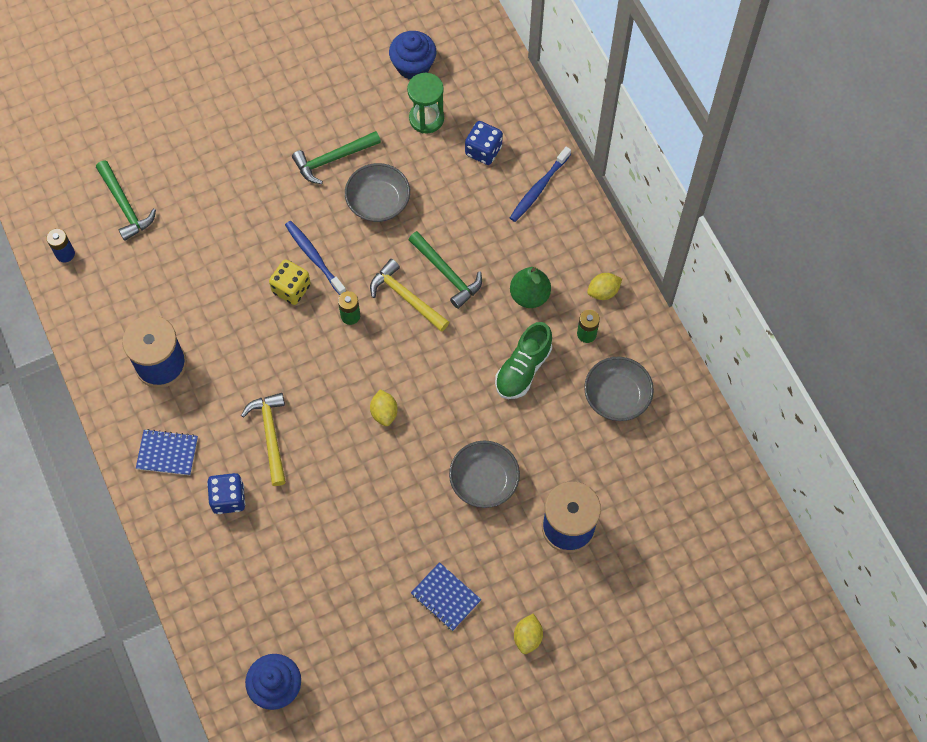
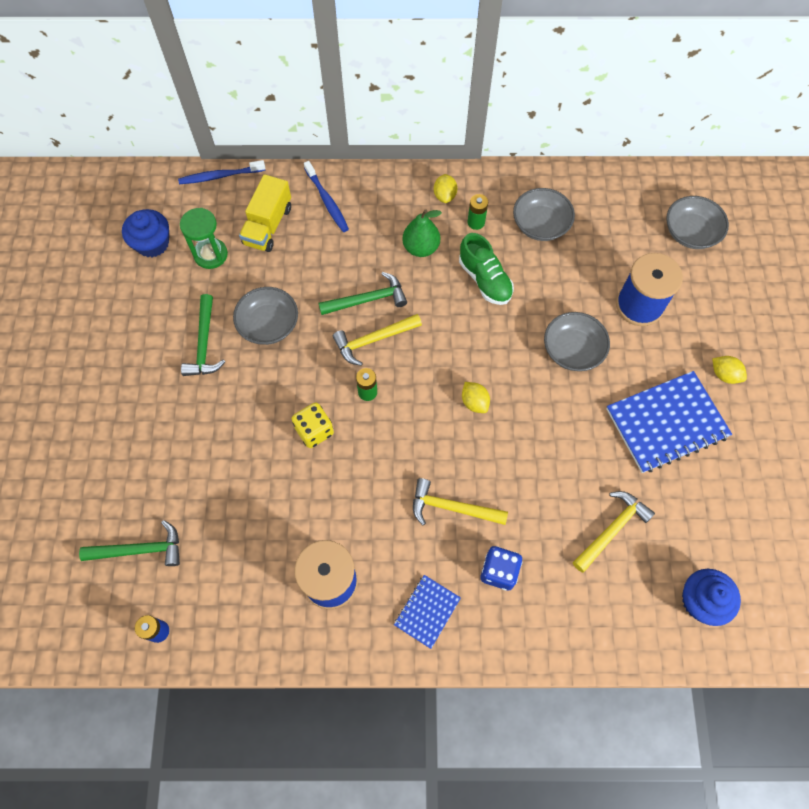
camera: 65 degrees left, 0 degrees up
blue toothbrush [285,221,346,295] -> blue toothbrush moved to [178,160,265,184]
yellow lemon [370,389,398,426] -> yellow lemon turned 45 degrees clockwise [462,382,490,413]
blue notebook [411,562,481,631] -> blue notebook [606,371,732,473], size x1.88
blue dice [465,121,503,165] -> yellow truck [239,174,291,252]
none -> yellow hammer [573,491,655,573]
none -> grey bowl [666,196,729,249]

